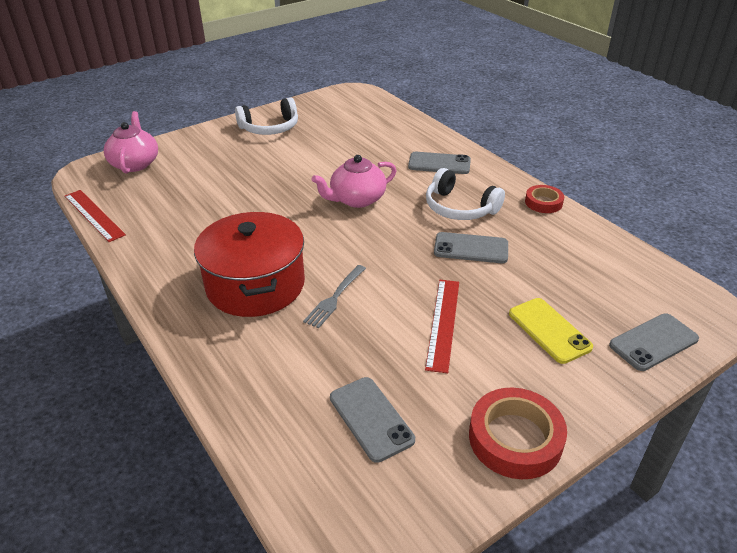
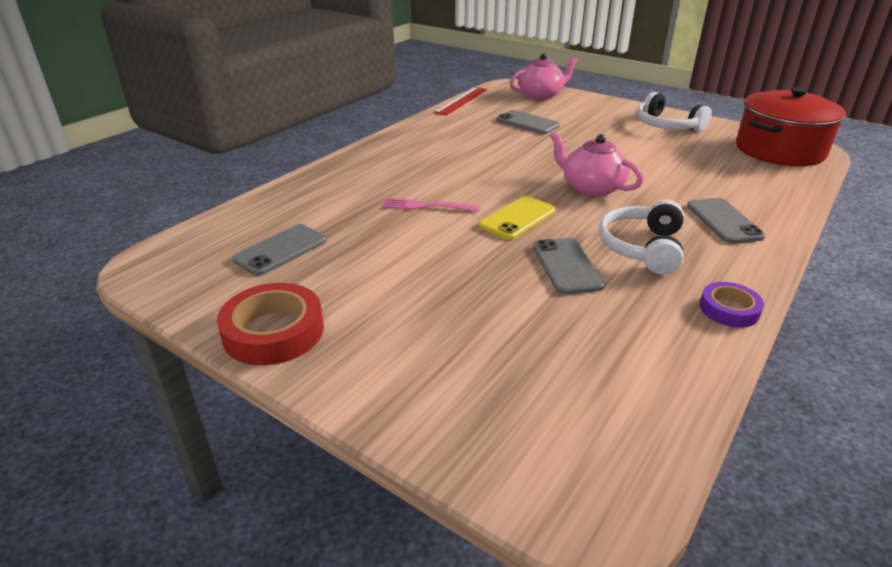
camera: 70 degrees right, 5 degrees down
red pot [194,212,305,317] -> red pot moved to [736,87,846,166]
grey fork [303,265,366,328] -> pink fork [382,198,480,212]
red ruler [425,280,459,373] -> none
yellow phone [509,298,593,364] -> yellow phone moved to [479,196,556,240]
red tape [525,185,564,213] -> purple tape [700,282,764,328]
grey phone [609,313,699,371] -> grey phone moved to [496,110,560,134]

